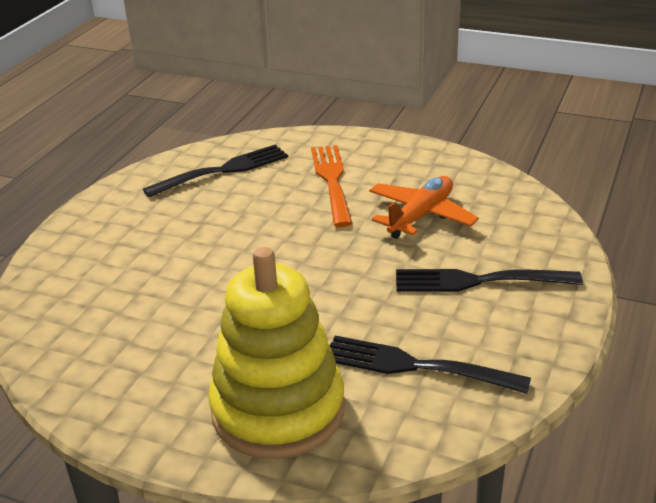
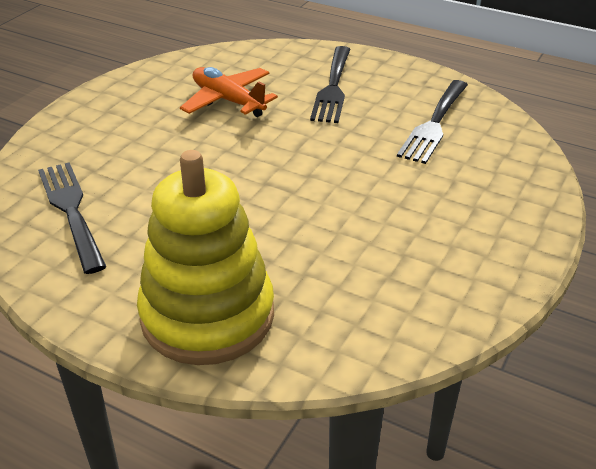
camera: 85 degrees left, 5 degrees up
yellow stacking toy [208,247,345,459] -> yellow stacking toy moved to [137,150,274,365]
orange fork [311,145,352,227] -> none

